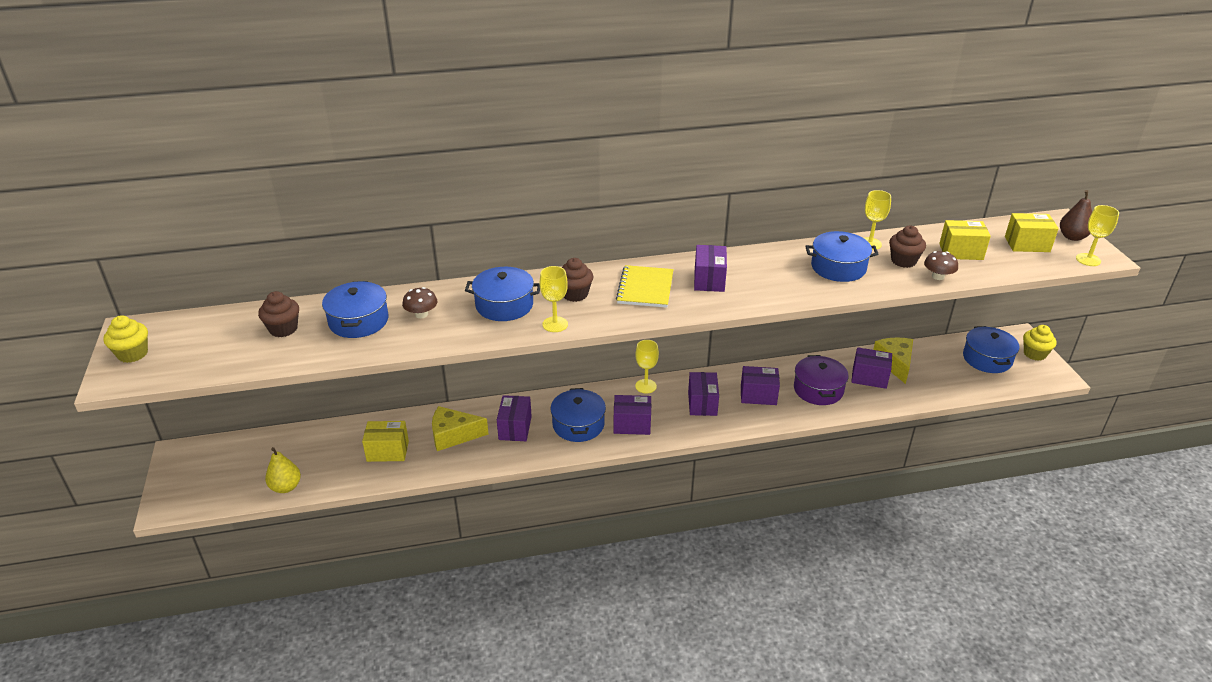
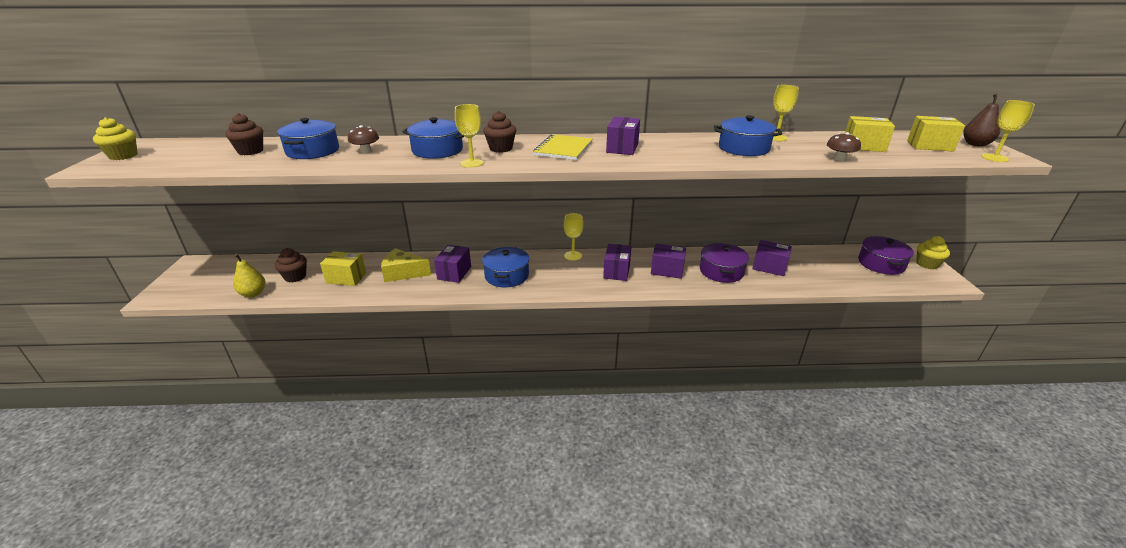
camera: 10 degrees right, 5 degrees down
purple box [614,395,651,435] -> none
yellow cheese [873,337,913,384] -> none
brown cupcake [889,226,926,268] -> brown cupcake moved to [275,248,307,283]
blue pot [963,326,1020,373] -> purple pot [858,236,914,275]

